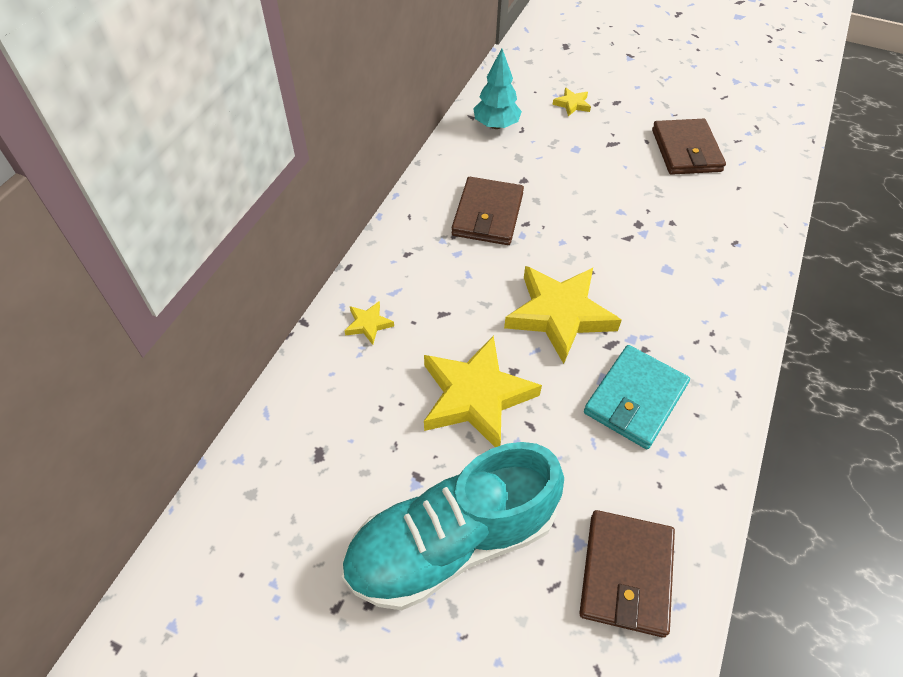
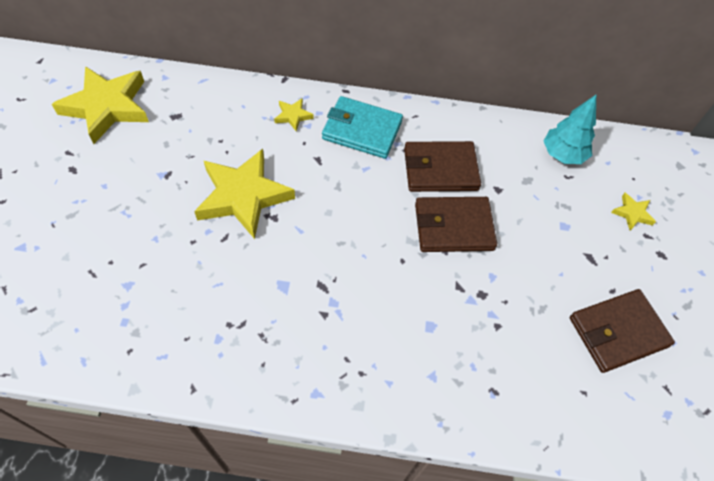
camera: 70 degrees right, 5 degrees up
turquoise shoe [341,442,564,610] -> none
yellow star [504,266,622,364] -> yellow star moved to [52,66,149,144]
brown wallet [579,510,675,638] -> brown wallet moved to [415,197,497,252]
turquoise wallet [584,345,690,449] -> turquoise wallet moved to [322,96,403,159]

